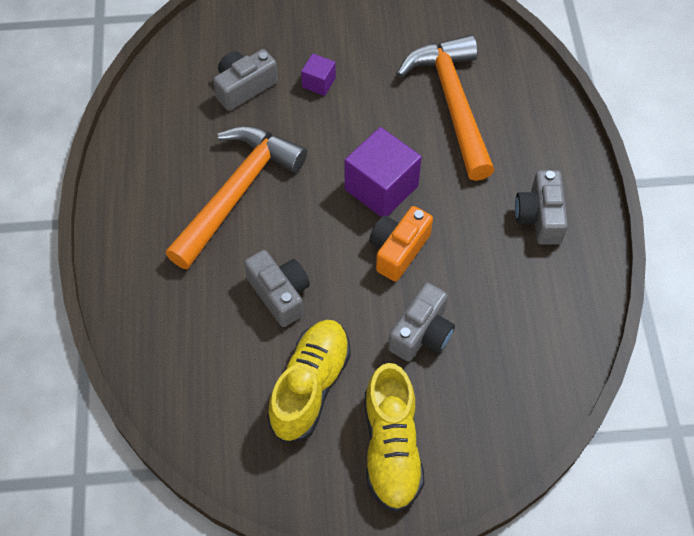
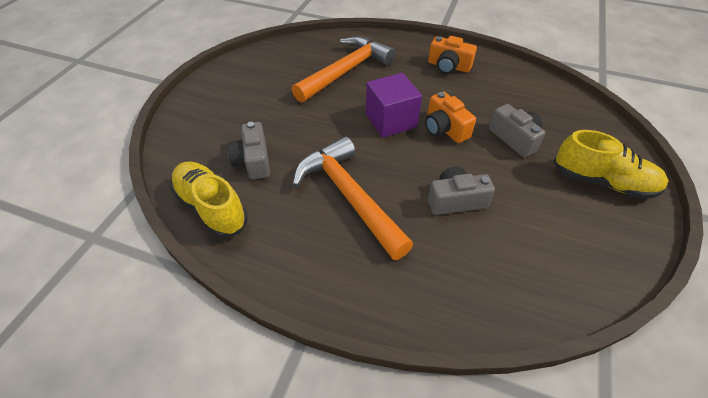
camera: 65 degrees left, 10 degrees down
yellow shoe [267,320,351,443] -> yellow shoe moved to [170,162,248,238]
purple cube [301,53,336,96] -> none
orange hammer [397,35,495,181] -> orange hammer turned 120 degrees clockwise [292,36,395,103]
grey camera [515,170,568,245] -> orange camera [428,36,477,74]

